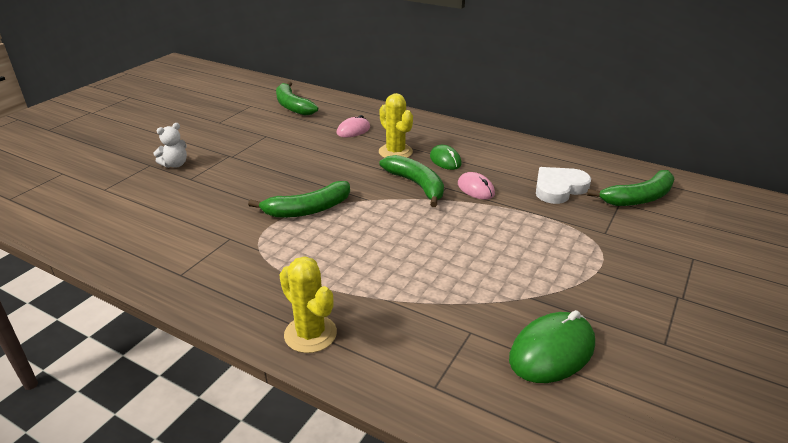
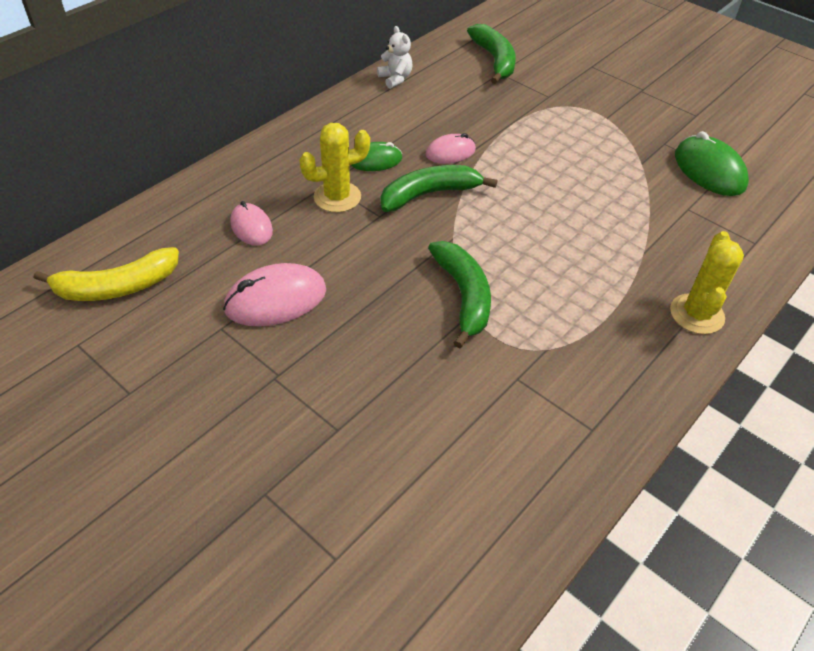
camera: 80 degrees left, 15 degrees up
white teddy bear [153,123,187,168] -> white teddy bear moved to [377,26,413,89]
green banana [276,81,318,116] -> yellow banana [34,247,179,301]
yellow cactus [279,256,337,353] -> yellow cactus turned 45 degrees counterclockwise [670,231,744,334]
white heart [536,167,591,204] -> none
none -> pink mouse [223,263,326,327]

